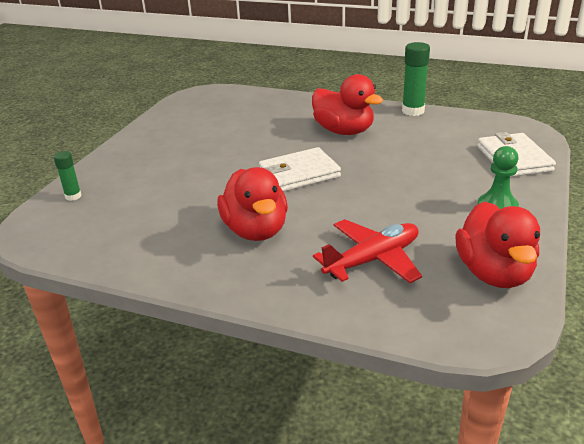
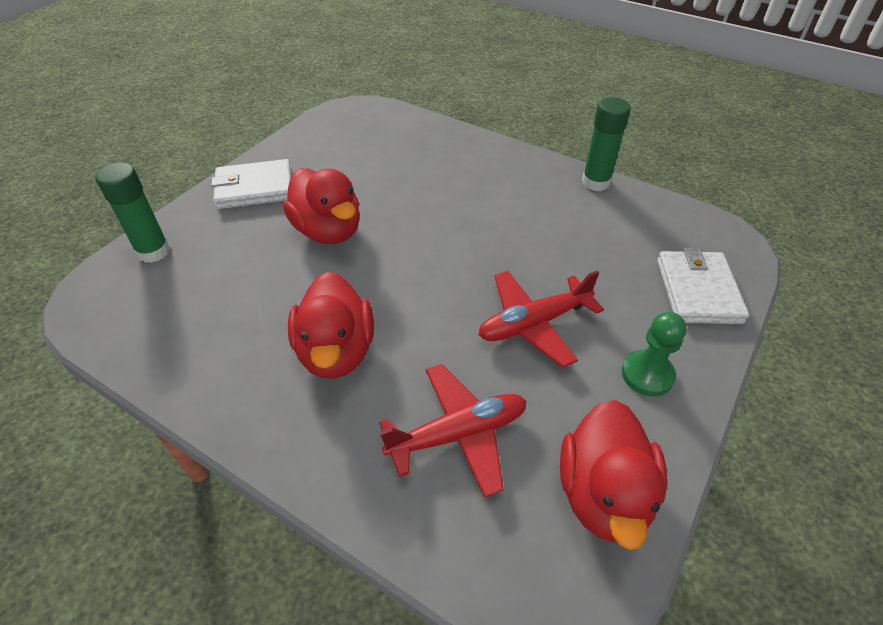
camera: 10 degrees right, 15 degrees up
green glue stick [54,151,82,201] -> green glue stick [96,162,170,263], size x1.71
white wallet [259,147,341,192] -> white wallet moved to [211,159,292,209]
red duck [312,74,383,135] -> red duck moved to [283,168,360,244]
none -> red plane [479,270,604,367]

